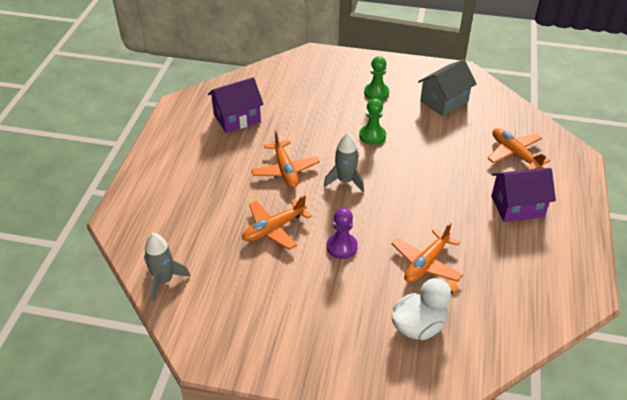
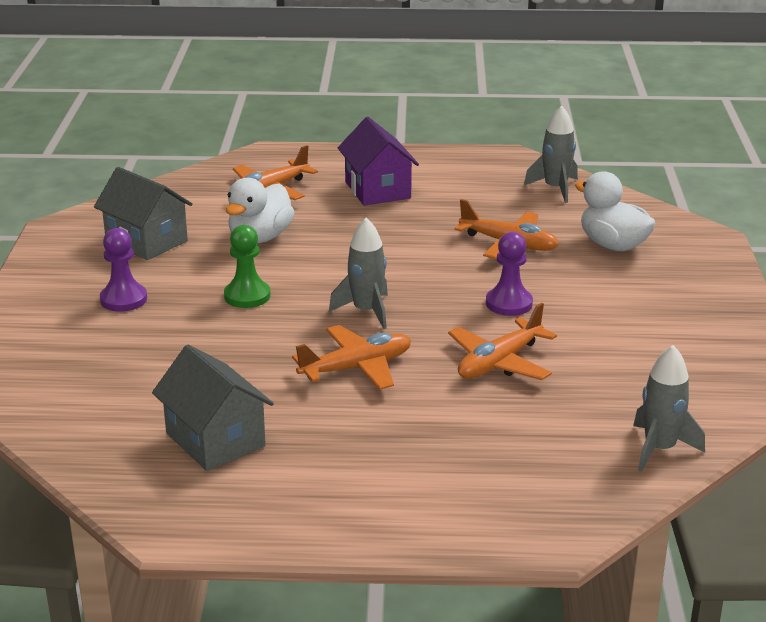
camera: 100 degrees left, 15 degrees down
purple house [208,77,264,133] -> grey house [152,345,274,471]
orange plane [242,195,312,250] -> orange plane turned 90 degrees clockwise [448,303,557,380]
green pawn [364,56,389,101] -> purple pawn [100,228,147,312]
none -> white duck [226,178,295,243]
none -> grey rocket [524,105,578,203]

